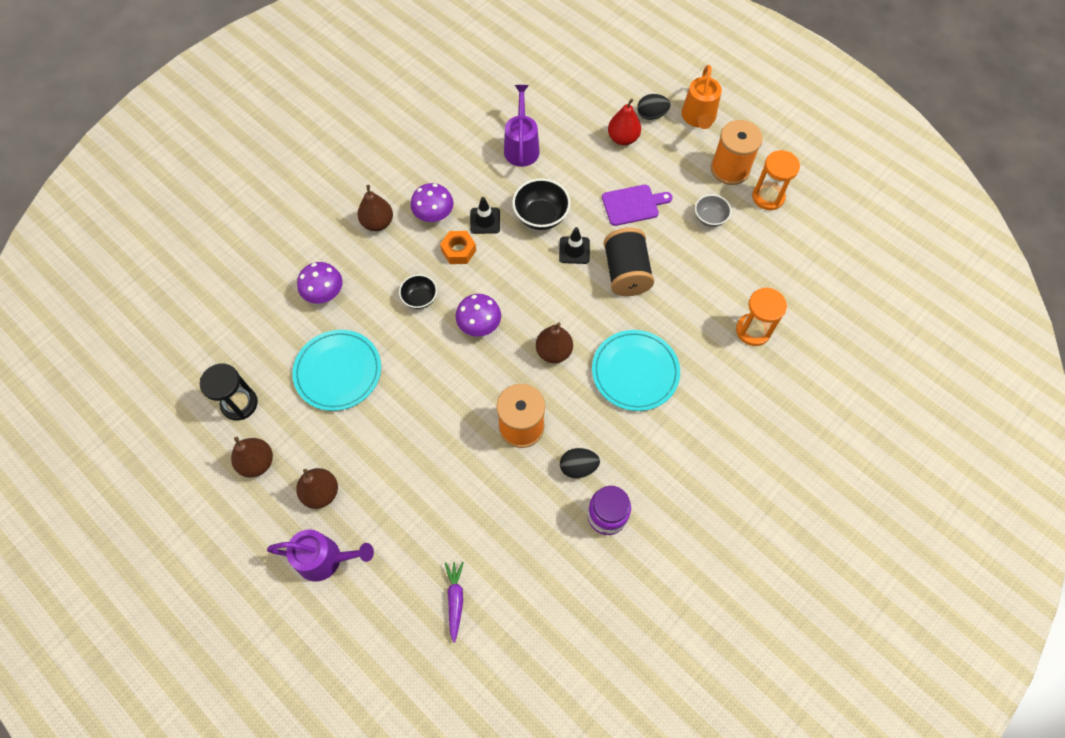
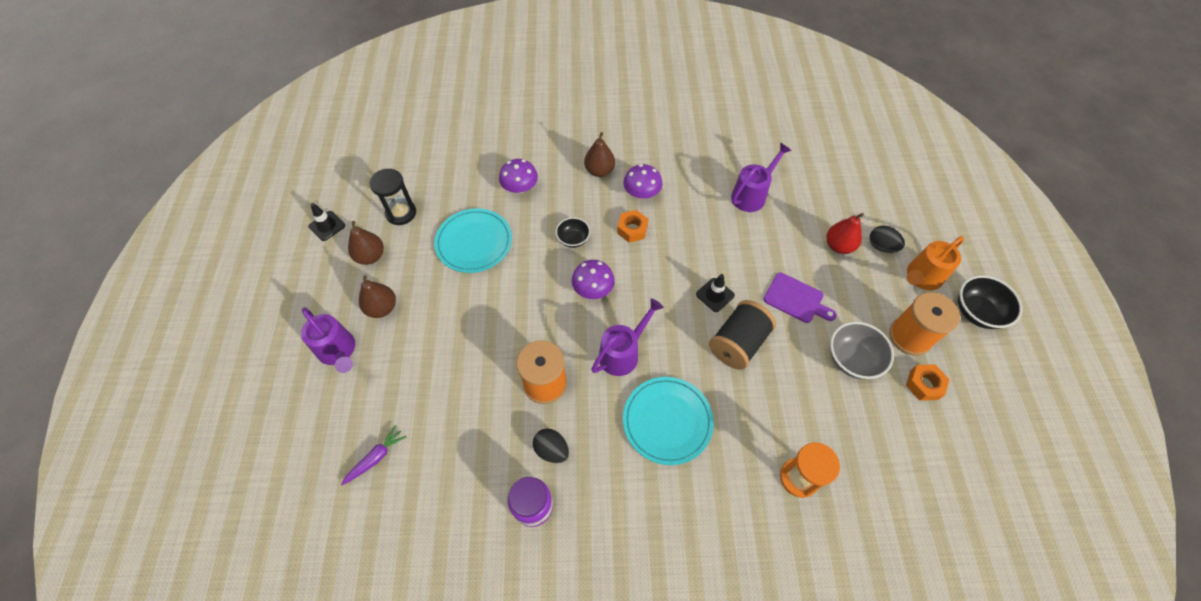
camera: 45 degrees right, 5 degrees down
black traffic cone [470,197,500,234] -> black traffic cone moved to [309,203,345,241]
black bowl [512,178,571,230] -> black bowl moved to [958,275,1022,329]
brown pear [536,322,573,363] -> purple watering can [591,298,664,376]
grey bowl [695,194,731,227] -> grey bowl [830,321,894,379], size x1.58
orange hourglass [752,150,800,210] -> orange nut [906,364,950,401]

